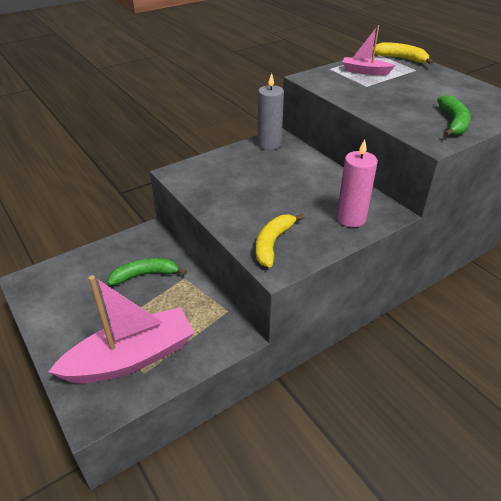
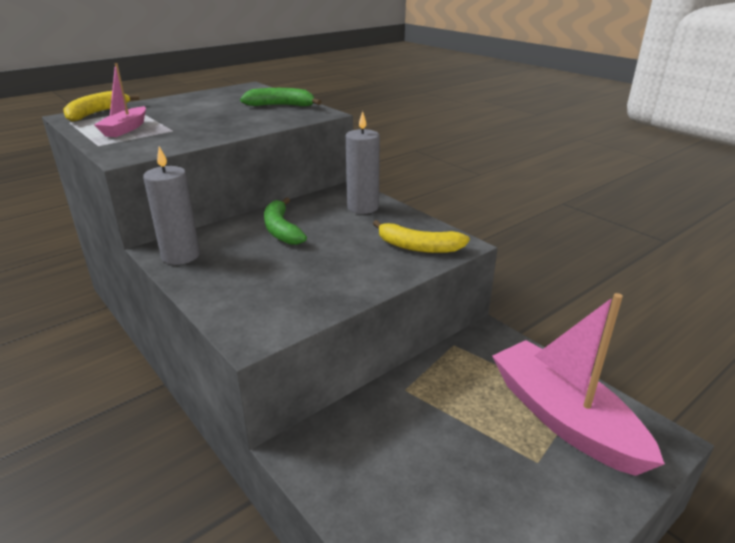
camera: 95 degrees left, 10 degrees down
green banana [107,258,187,285] -> green banana moved to [264,197,307,245]
pink candle [337,139,378,227] -> grey candle [346,111,380,214]

